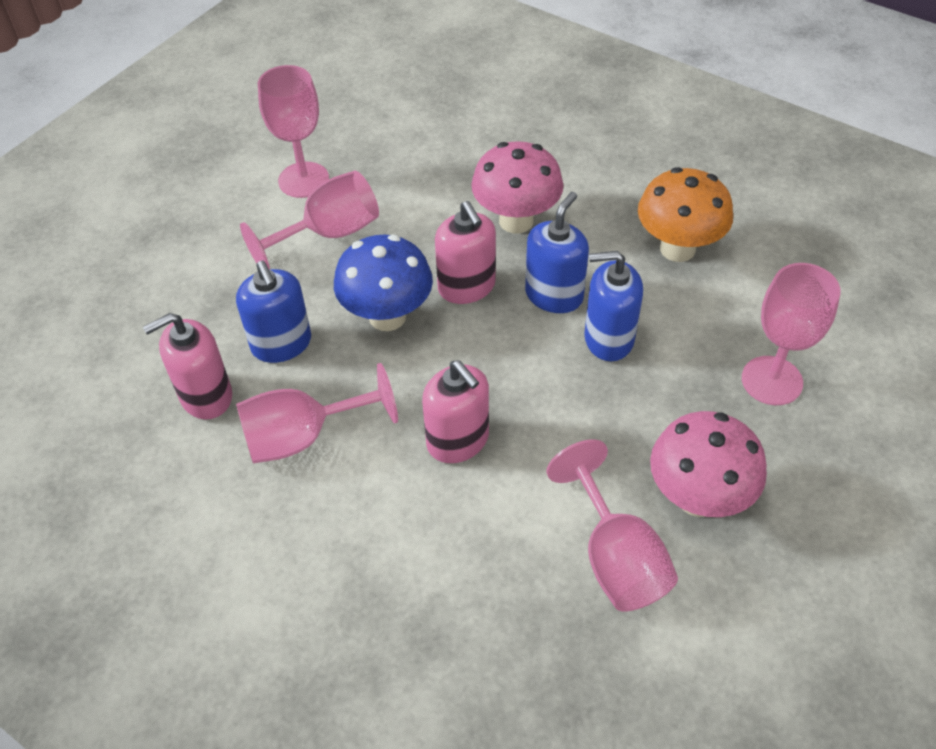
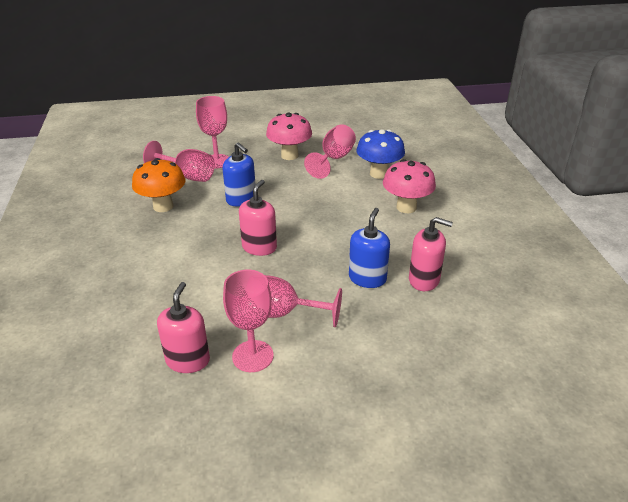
camera: 135 degrees left, 15 degrees down
pink goblet [236,363,398,463] -> pink goblet moved to [143,141,215,182]
blue mushroom [334,235,433,331] -> blue mushroom moved to [357,129,405,179]
pink soap dispenser [422,360,489,463] -> pink soap dispenser moved to [157,282,210,373]
pink mushroom [471,141,563,233] -> pink mushroom moved to [383,159,436,213]
blue soap dispenser [525,192,589,313] -> none

